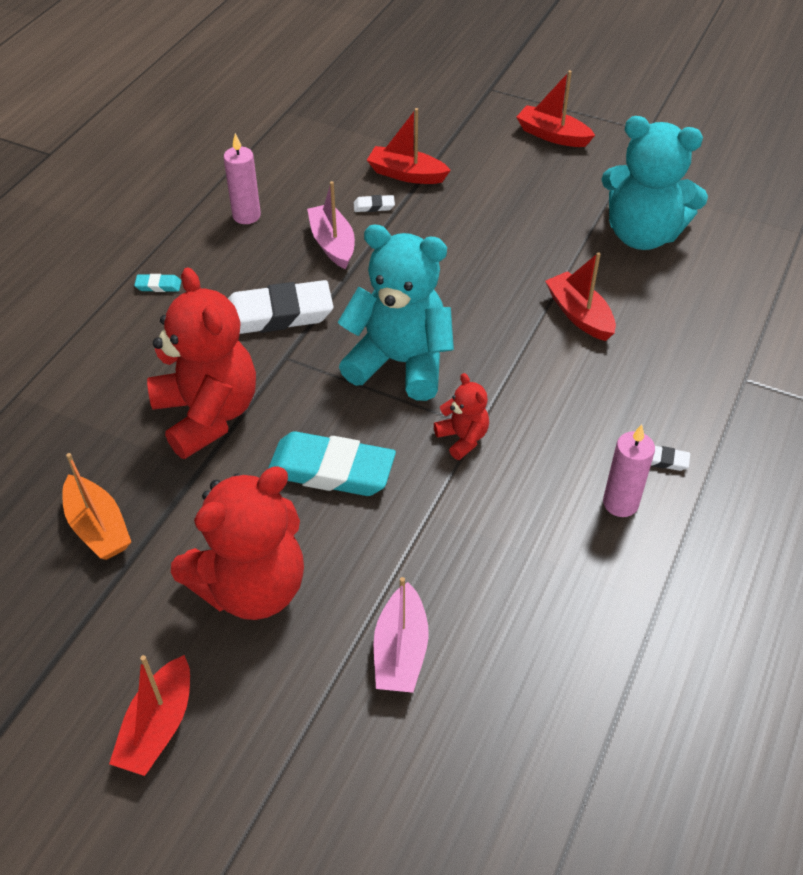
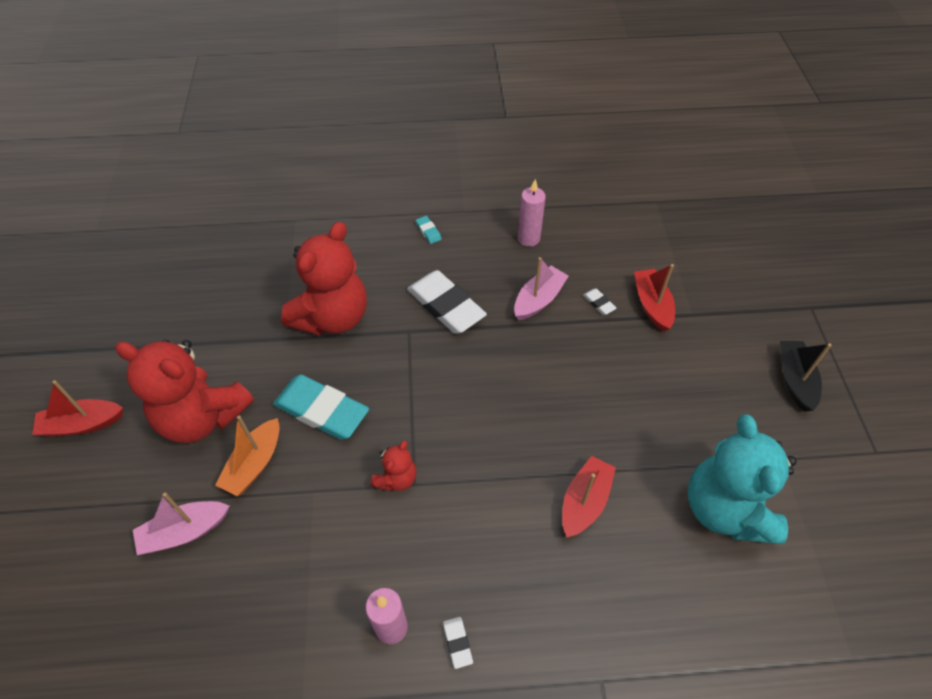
camera: 60 degrees right, 5 degrees up
orange boat [62,453,131,560] -> orange boat moved to [215,415,280,496]
turquoise eraser [268,431,396,496] -> turquoise eraser turned 45 degrees counterclockwise [273,374,369,440]
turquoise teddy bear [337,225,454,401] -> none
red boat [516,70,595,147] -> black boat [780,341,832,412]

